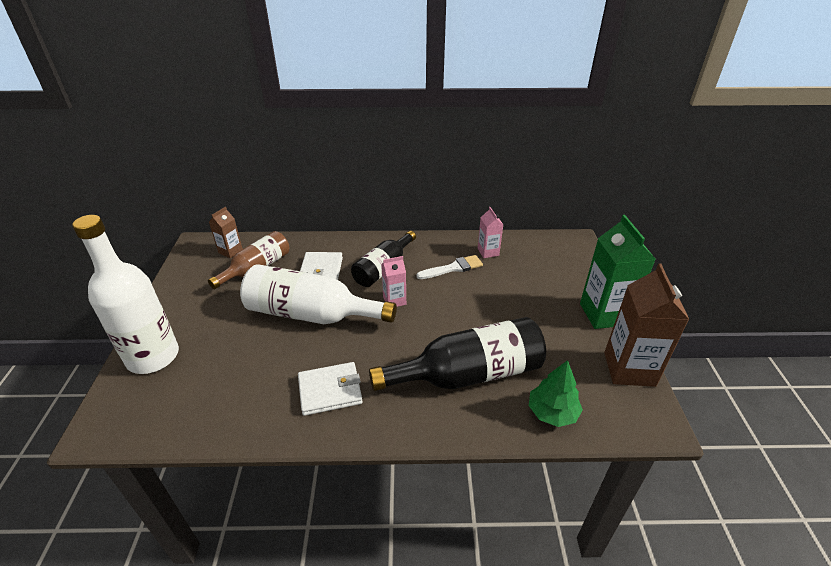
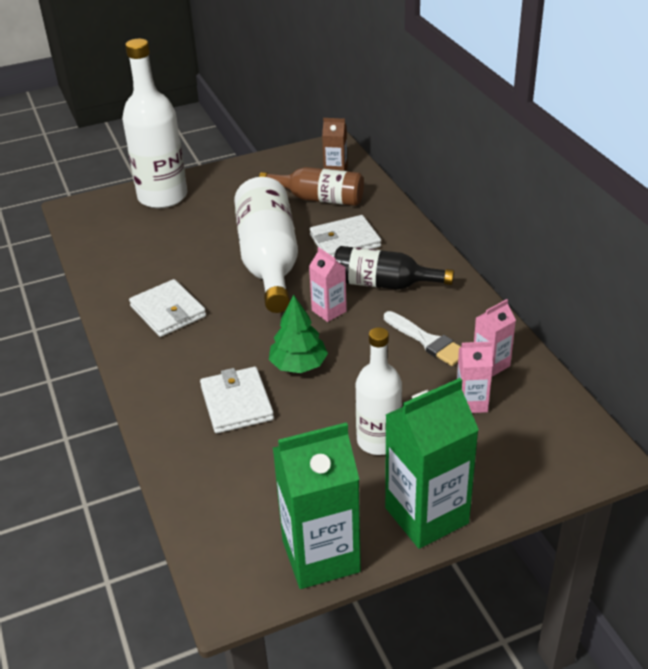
camera: 70 degrees right, 0 degrees up
black bottle [369,317,546,391] -> white wallet [200,367,274,433]
green tree [529,360,583,427] -> green tree moved to [269,295,328,373]
brown carton [604,263,689,387] -> green carton [273,422,361,589]
none -> white bottle [356,327,402,455]
none -> pink carton [457,341,493,413]

